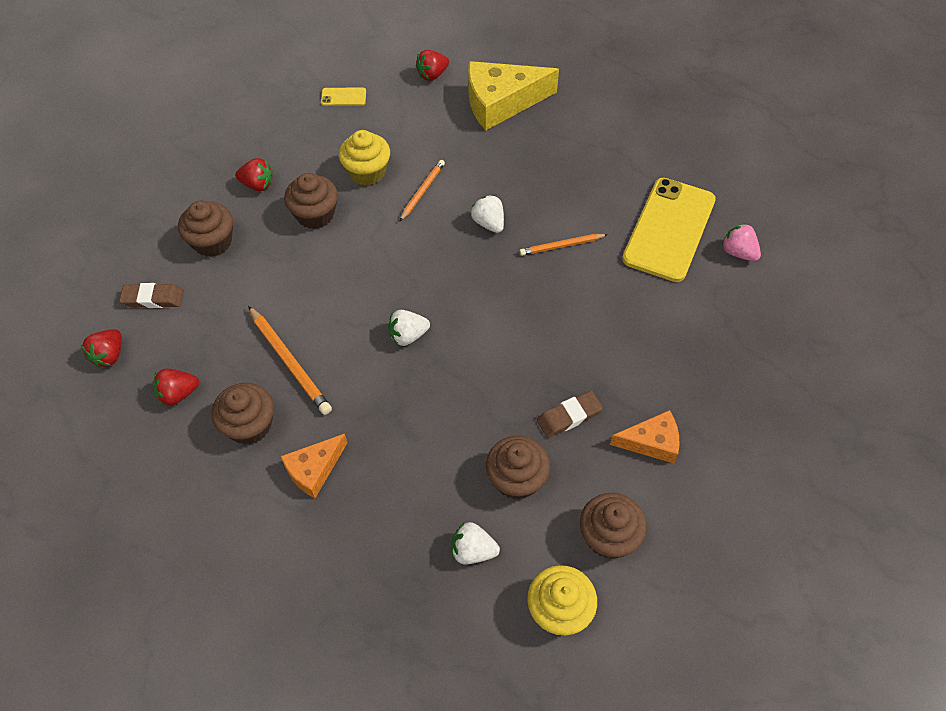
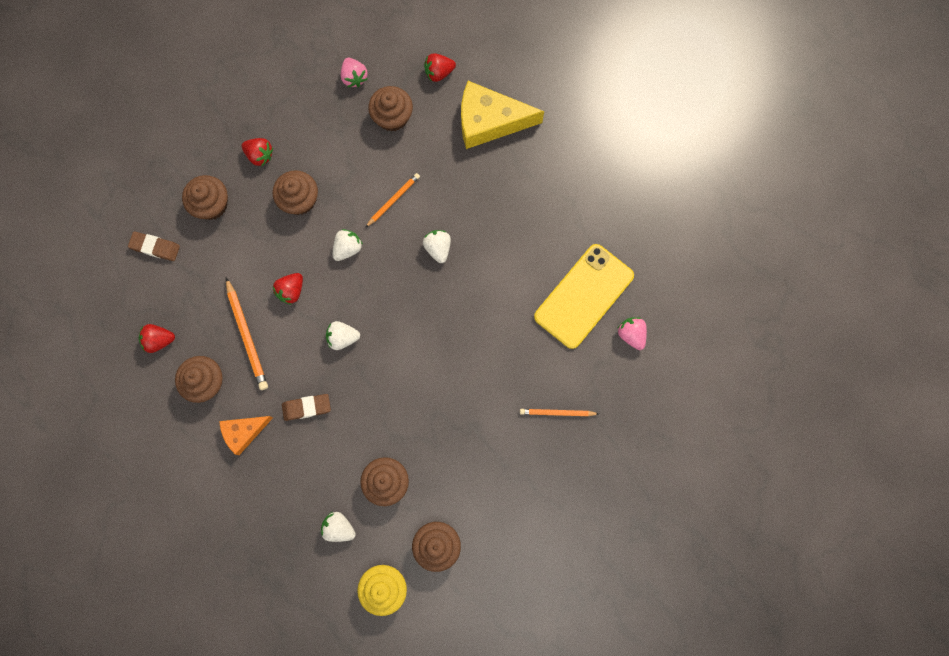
camera: 15 degrees right, 20 degrees up
red strawberry [81,329,122,368] -> red strawberry moved to [273,273,303,305]
yellow phone [321,87,366,106] -> pink strawberry [341,58,368,87]
yellow cupcake [339,130,390,186] -> none
orange pencil [519,234,608,256] -> orange pencil moved to [520,409,599,416]
brown eraser [537,391,603,438] -> brown eraser moved to [282,394,331,421]
orange cheese [610,410,679,463] -> none
none -> white strawberry [332,229,363,261]
none -> brown cupcake [368,86,413,132]

